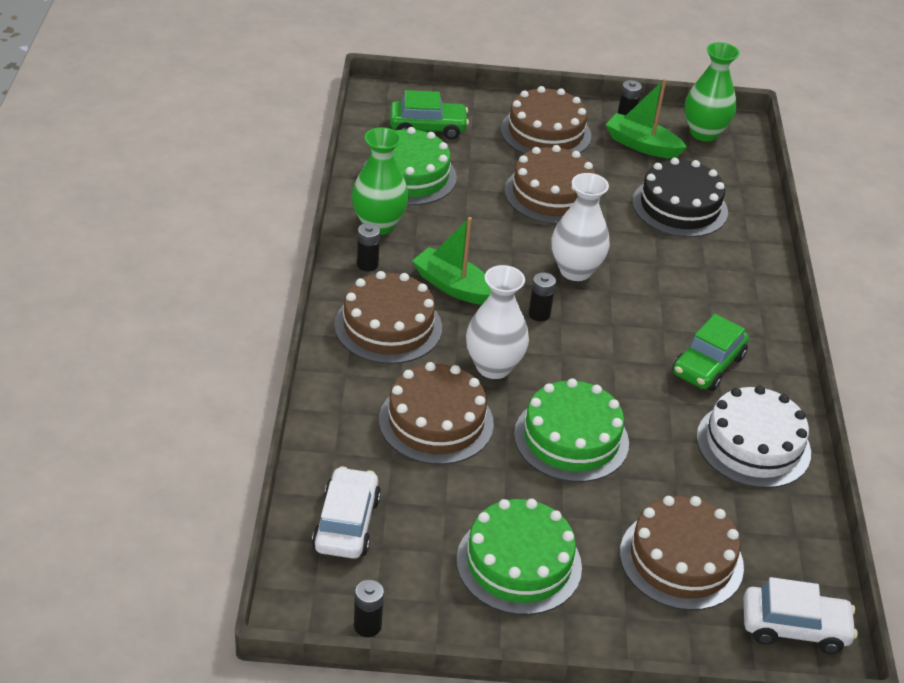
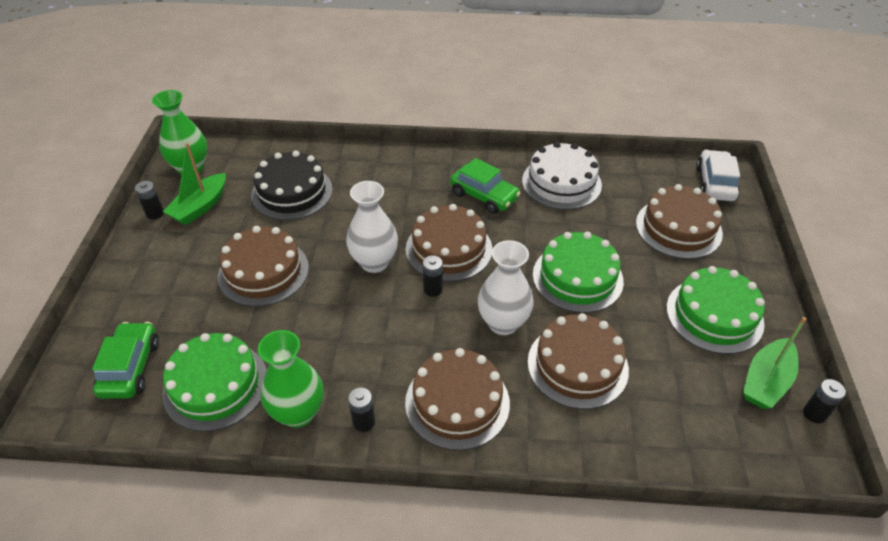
camera: 85 degrees left, 5 degrees up
white car [312,466,381,559] -> none
green boat [412,217,492,305] -> green boat moved to [743,317,807,409]
brown cake [501,86,591,154] -> brown cake moved to [406,204,492,282]

